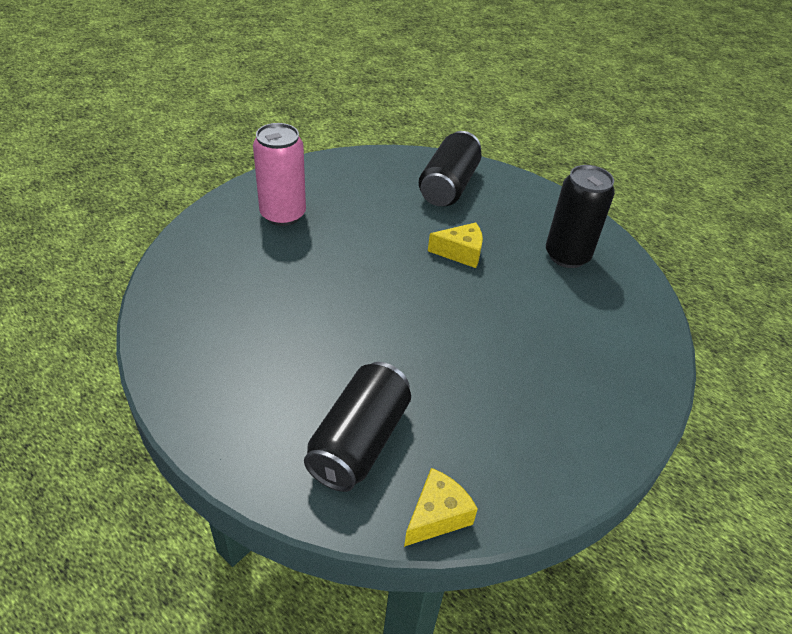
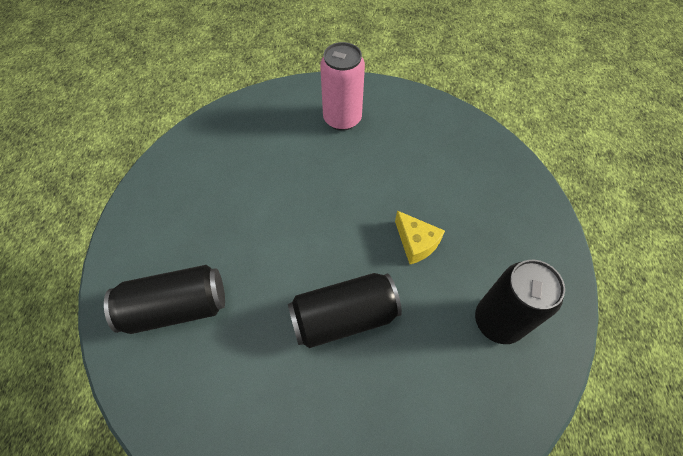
camera: 55 degrees right, 15 degrees up
yellow cheese [404,468,478,547] -> none
black can [419,131,482,206] -> black can moved to [288,273,402,348]

